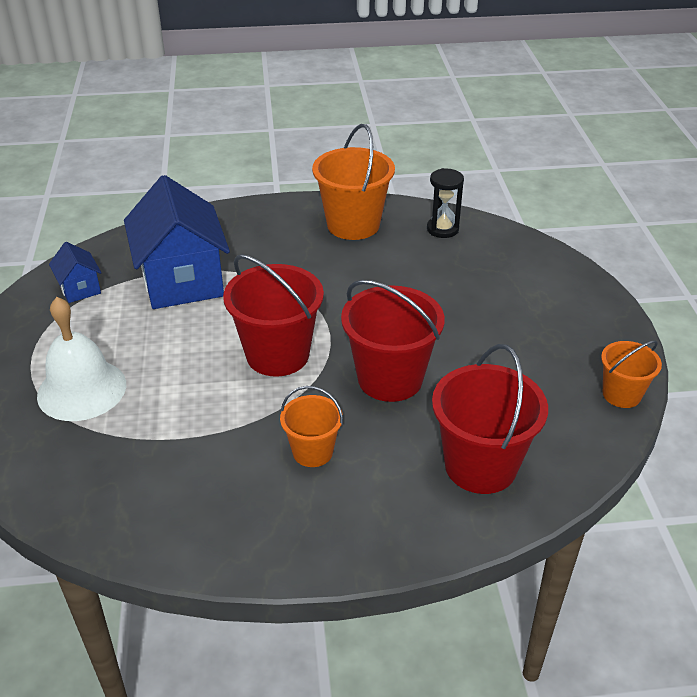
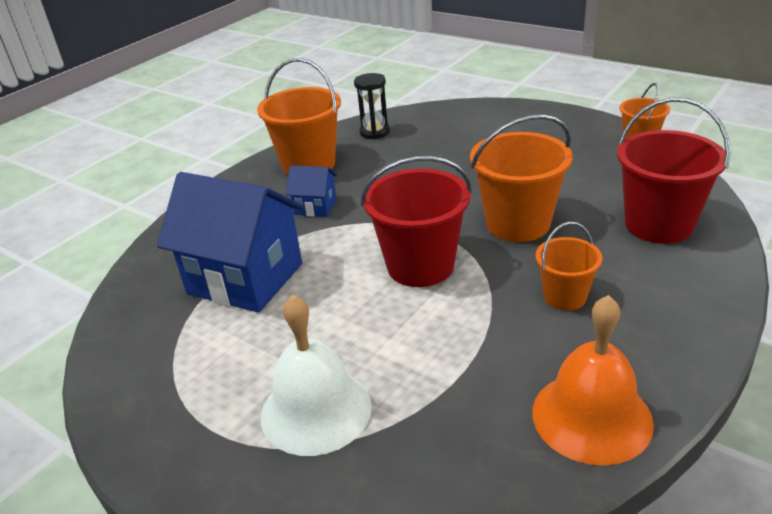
camera: 45 degrees left, 5 degrees down
blue house [49,242,102,303] -> blue house moved to [286,166,337,217]
red bucket [341,280,445,402] -> orange bucket [470,114,573,242]
none -> orange bell [532,295,654,466]

